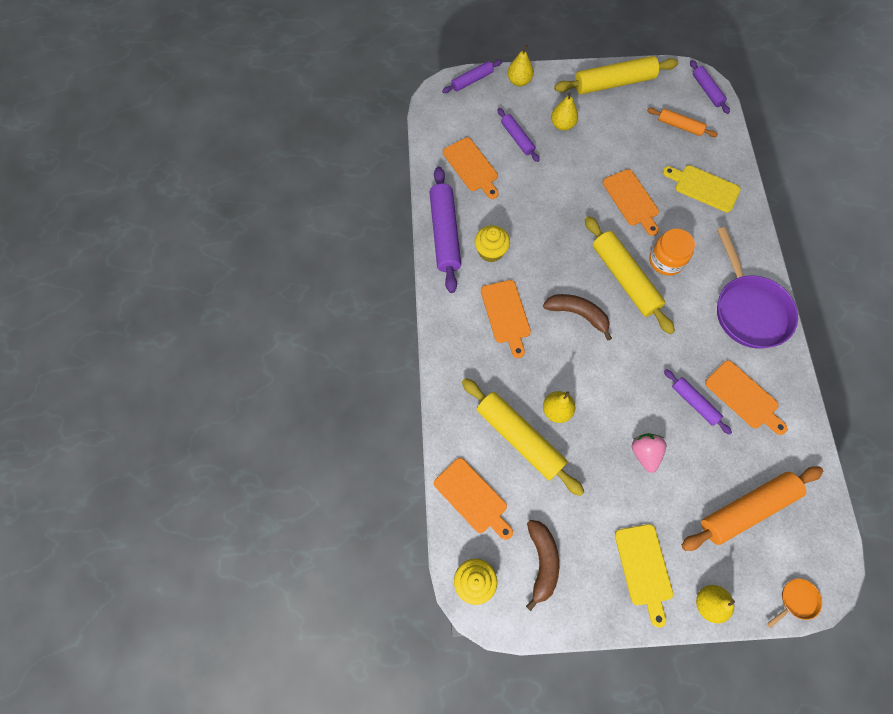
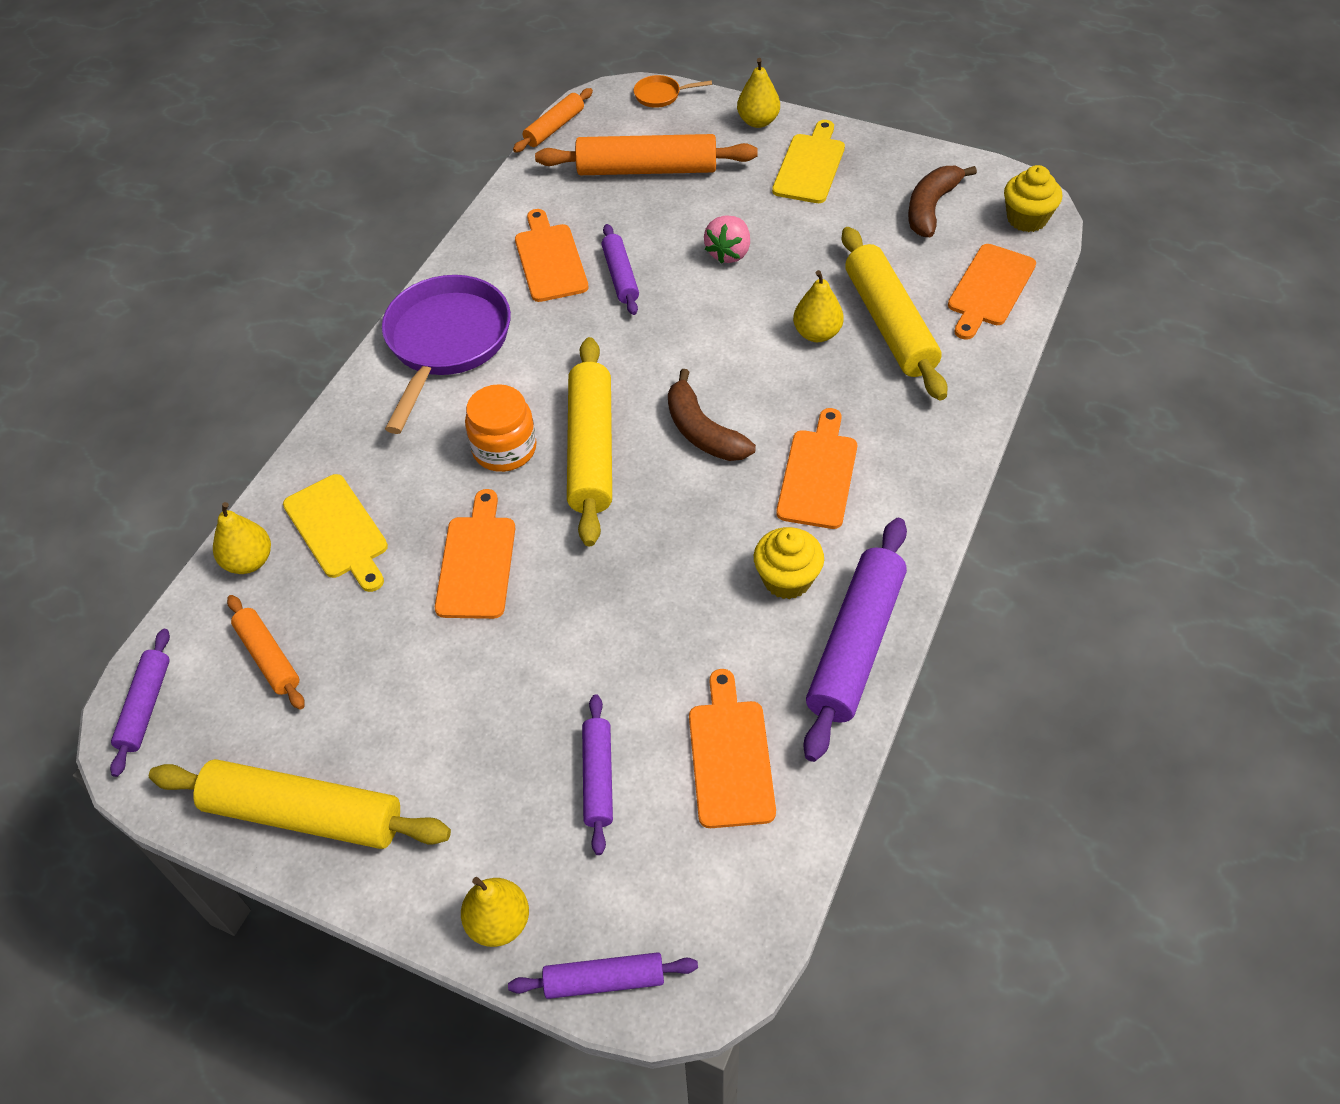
camera: 150 degrees left, 15 degrees down
orange cutting board [434,458,513,540] -> orange cutting board turned 135 degrees counterclockwise [948,244,1036,340]
yellow pear [551,92,578,131] -> yellow pear moved to [213,502,271,574]
none -> orange rolling pin [513,88,593,153]

